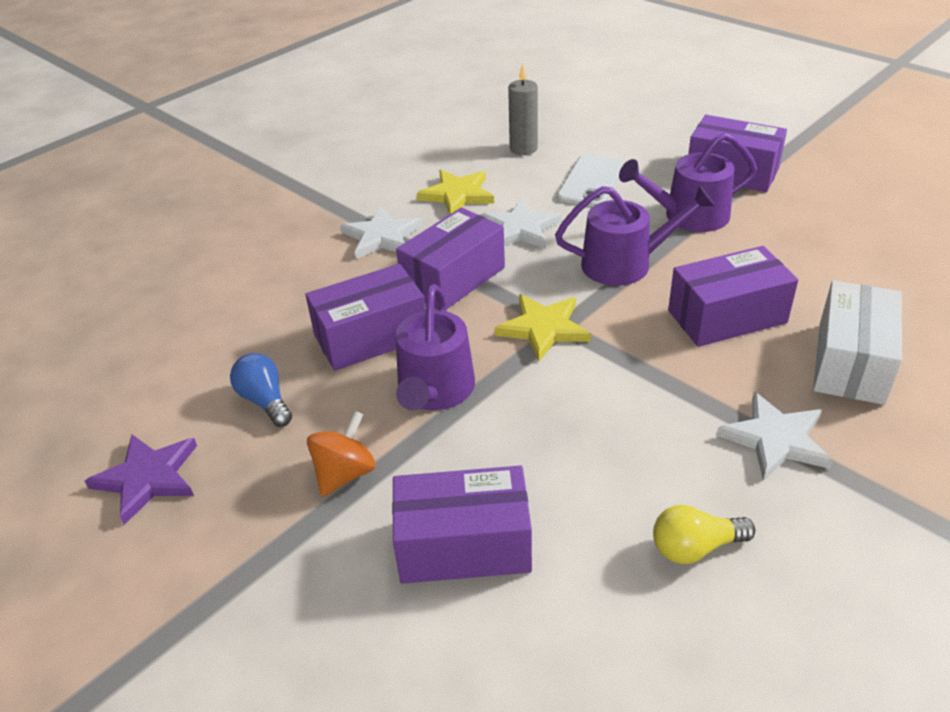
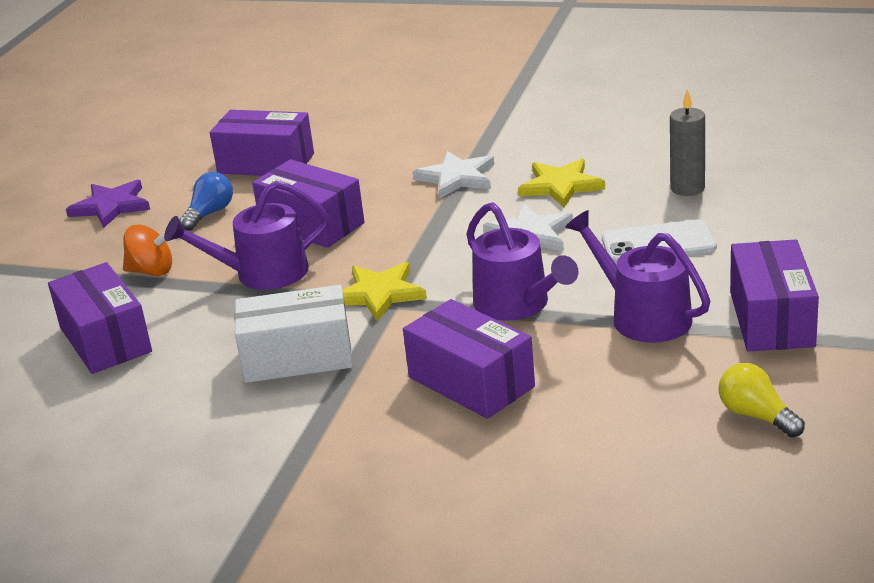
camera: 65 degrees right, 10 degrees down
purple box [396,207,505,310] -> purple box moved to [210,110,314,176]
yellow light bulb [653,505,755,564] -> yellow light bulb moved to [719,363,805,437]
white star [716,392,833,480] -> none
white box [813,281,902,405] -> white box moved to [234,285,353,383]

